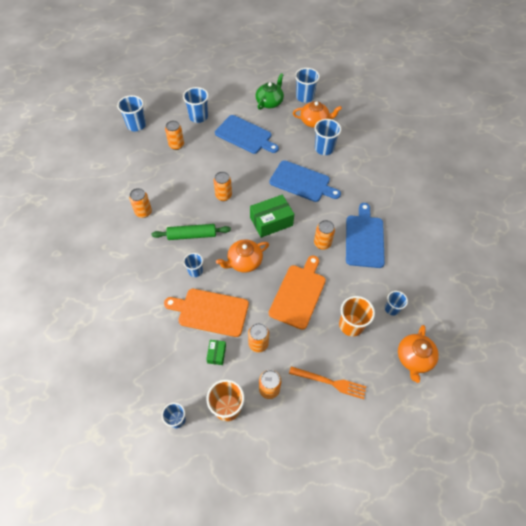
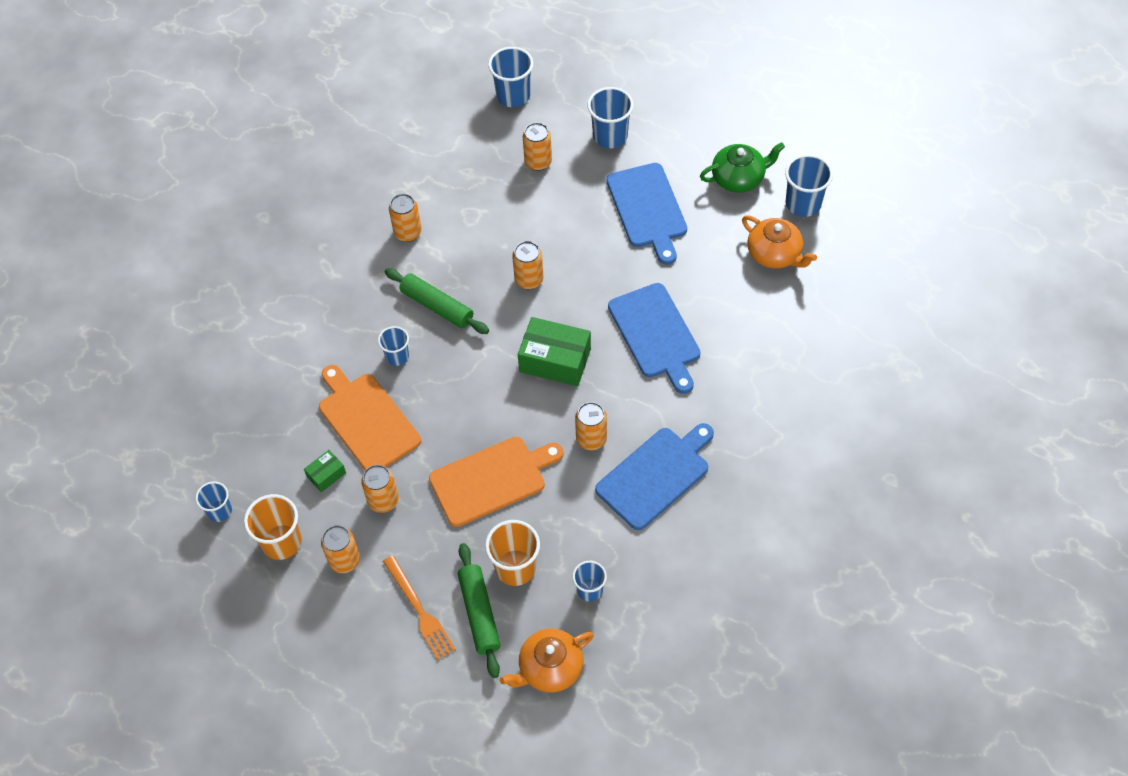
camera: 45 degrees right, 0 degrees up
orange teapot [216,239,269,273] -> none
blue cup [315,119,341,155] -> none
none -> green rolling pin [458,543,500,678]

